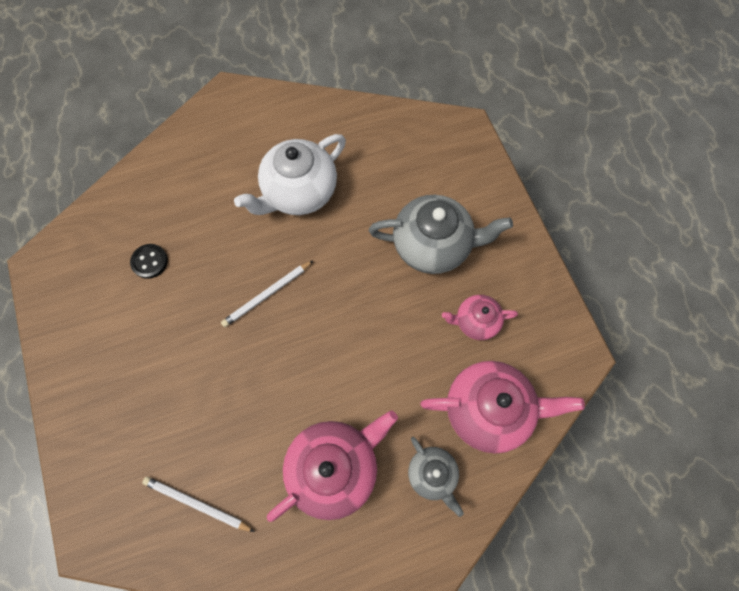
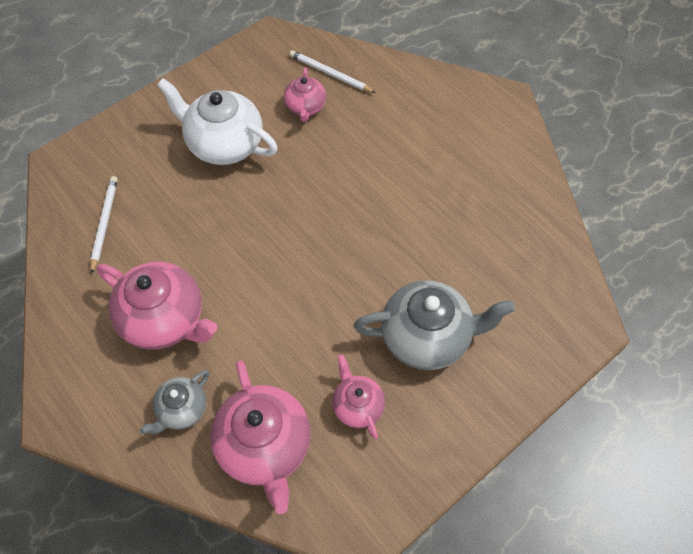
camera: 70 degrees right, 10 degrees down
black button [130,244,168,279] -> pink teapot [284,67,326,122]
white pencil [221,260,314,327] -> white pencil moved to [289,50,376,93]
white teapot [234,134,346,215] -> white teapot moved to [157,78,278,165]
grey teapot [369,195,513,274] -> grey teapot turned 75 degrees counterclockwise [354,280,515,370]

